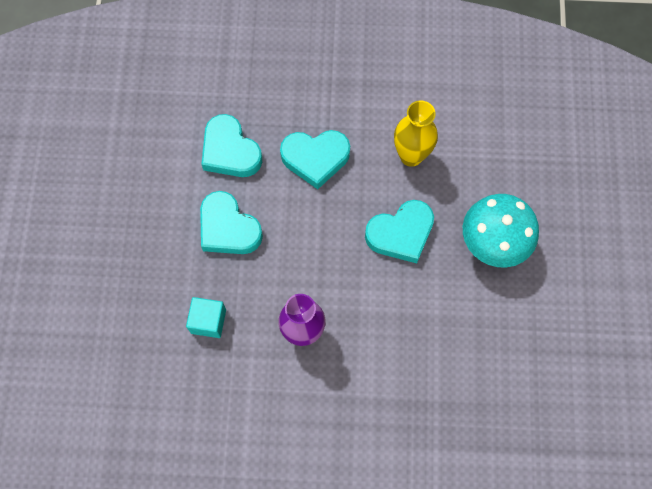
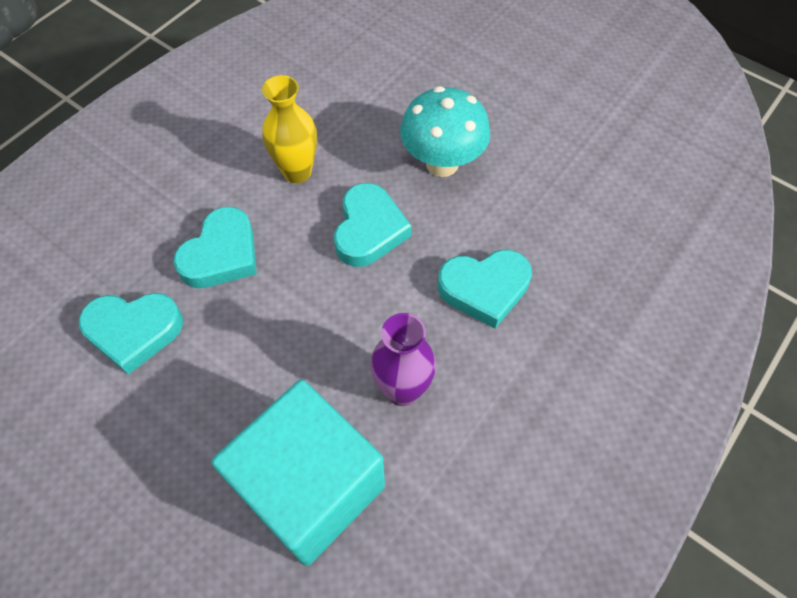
camera: 55 degrees left, 10 degrees down
turquoise cube [186,297,226,338] -> turquoise cube [212,380,385,566], size x2.43
turquoise heart [200,191,263,254] -> turquoise heart moved to [438,250,532,329]

